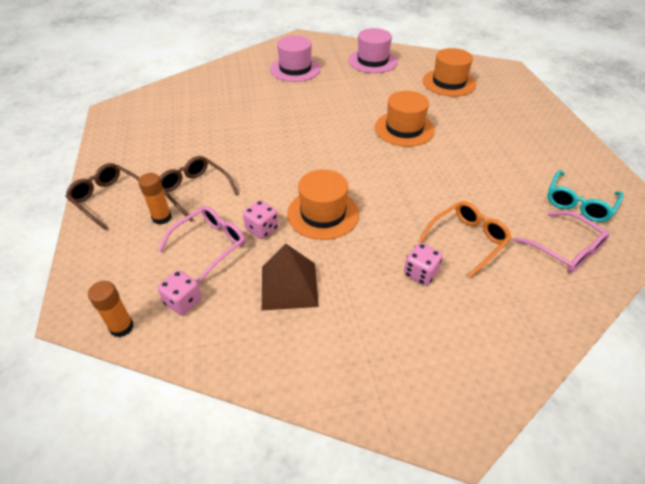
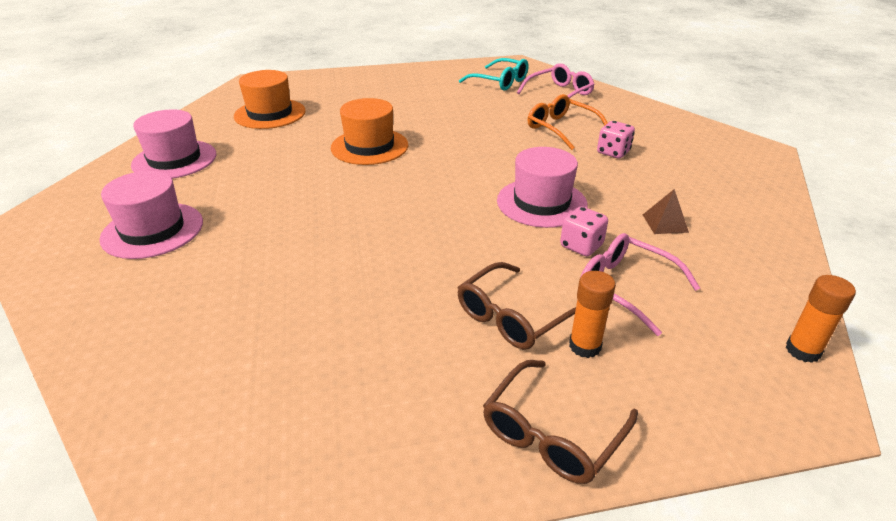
camera: 90 degrees left, 10 degrees down
pink dice [158,270,202,315] -> none
brown pyramid [262,244,319,310] -> brown pyramid [643,189,689,234], size x0.56
orange hat [287,169,359,240] -> pink hat [497,147,588,228]

